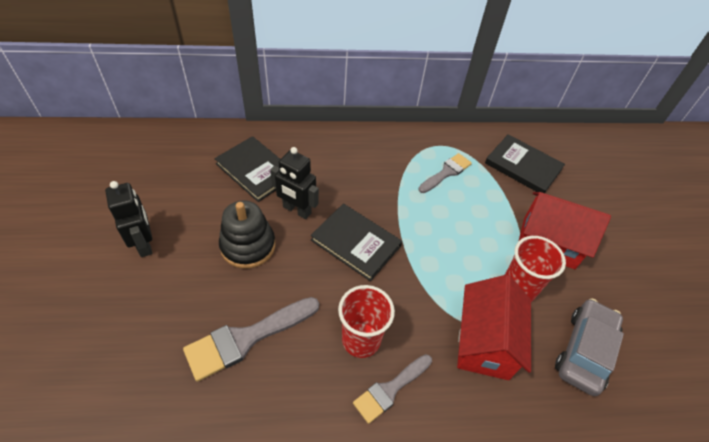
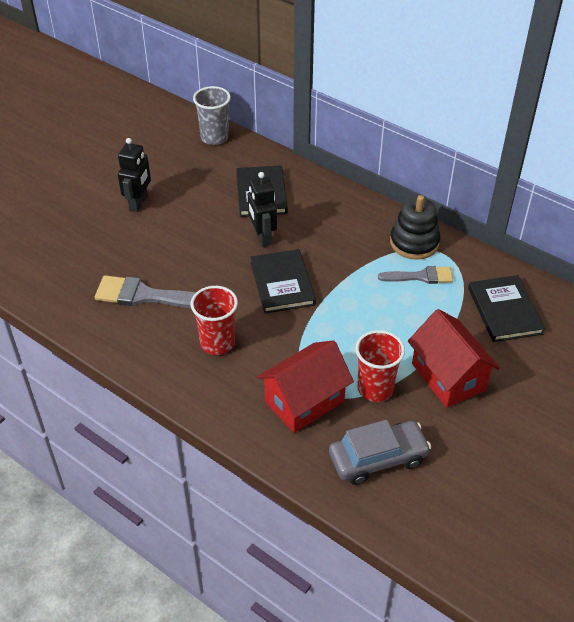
camera: 45 degrees right, 5 degrees down
black stacking toy [219,200,275,269] -> black stacking toy moved to [390,195,440,260]
grey brush [353,354,432,424] -> none
none -> grey cup [193,86,231,145]

